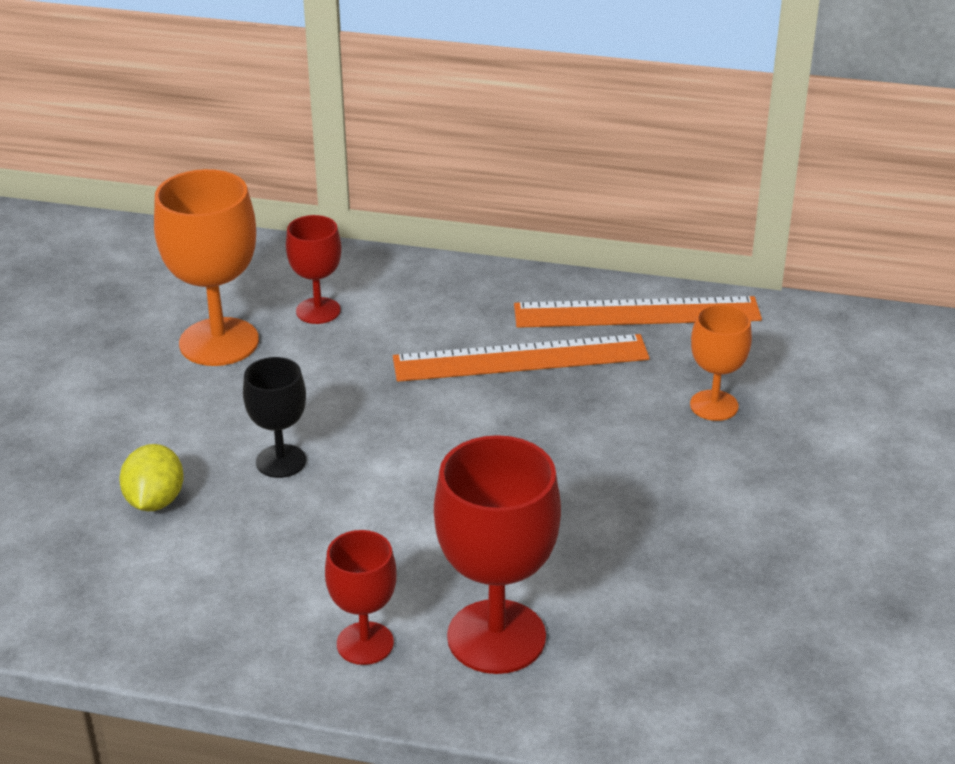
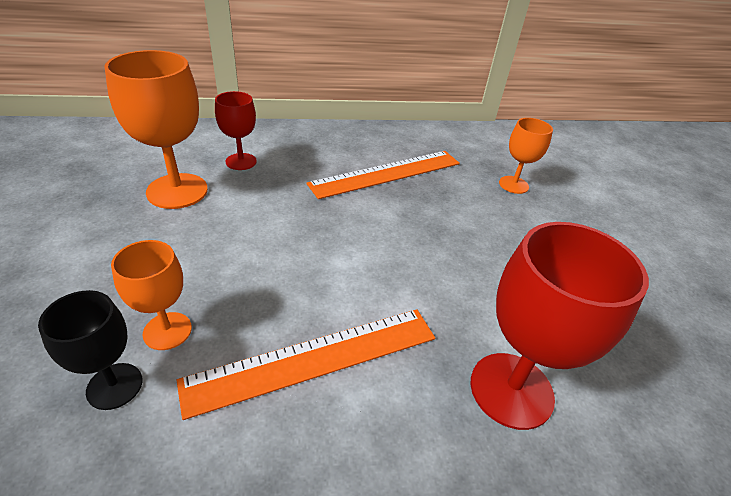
camera: 25 degrees left, 5 degrees up
yellow lemon [119,444,184,511] -> orange goblet [111,240,192,350]
black goblet [243,357,306,478] -> black goblet moved to [38,290,143,410]
red goblet [325,530,397,665] -> none
orange ruler [514,296,762,328] -> orange ruler moved to [177,309,435,420]

